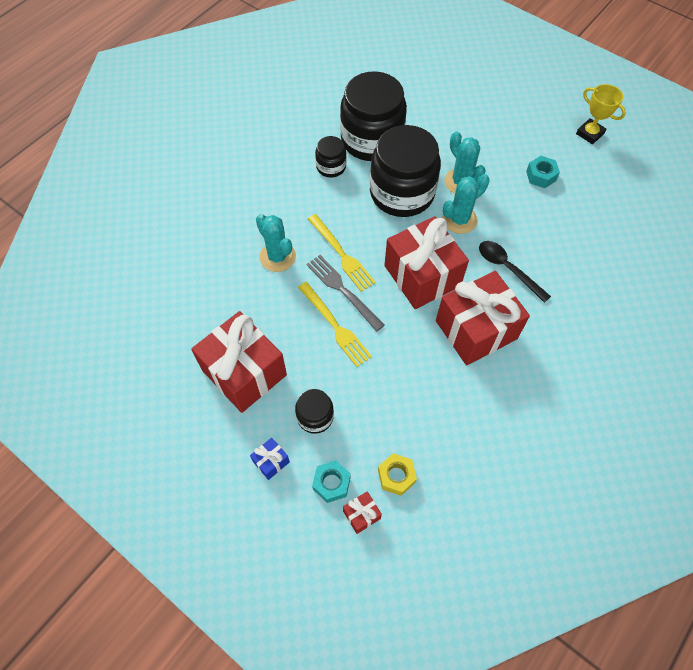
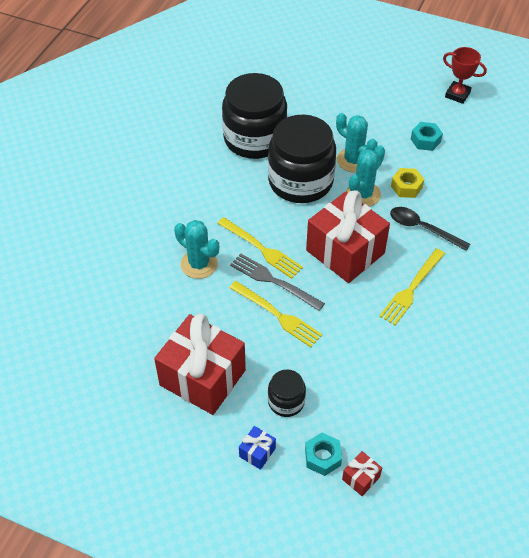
camera: 15 degrees left, 10 degrees down
black jar [315,136,346,178] -> none
yellow nut [378,453,417,496] -> yellow nut moved to [391,168,424,198]
red gift [436,271,530,365] -> yellow fork [379,249,445,325]
yellow trophy [576,84,626,144] -> red trophy [443,47,487,104]

